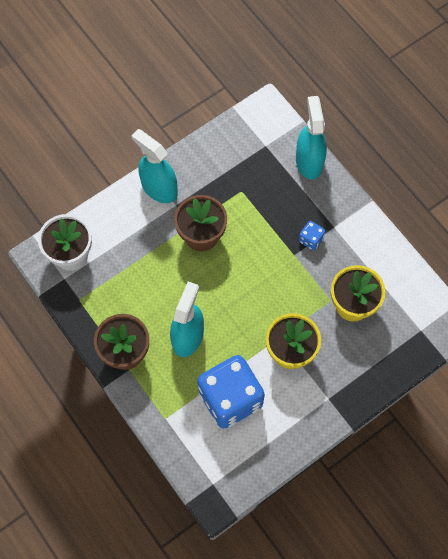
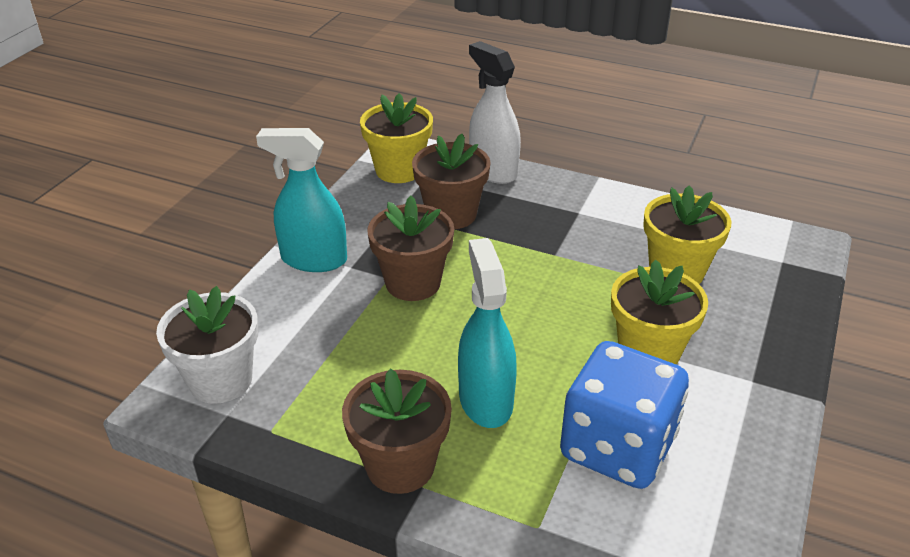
camera: 30 degrees left, 30 degrees down
turquoise spray bottle [296,96,327,179] -> white spray bottle [469,41,521,184]
blue dice [299,221,326,250] -> none
none -> yellow flower pot [360,93,433,183]
none -> brown flower pot [412,134,491,229]

